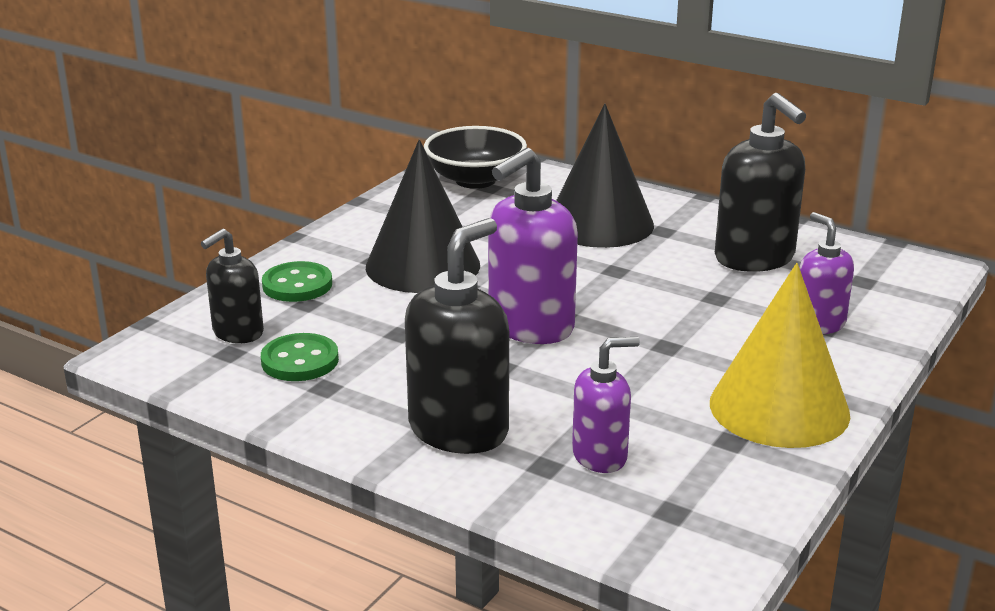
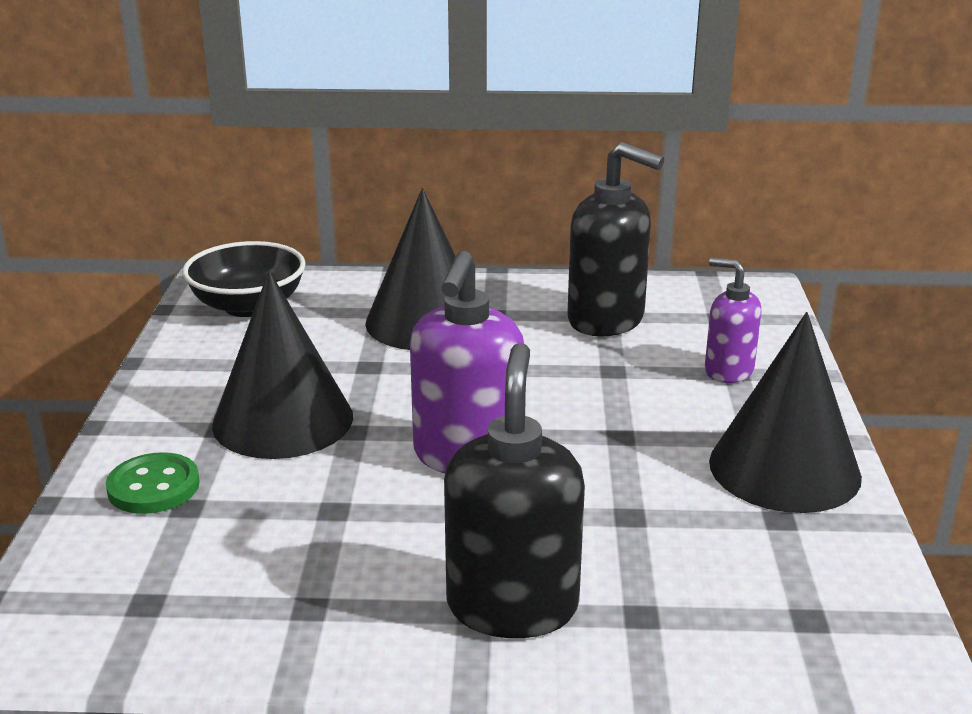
camera: 30 degrees left, 0 degrees up
black soap dispenser [201,229,264,343] -> none
green button [261,333,339,381] -> none
purple soap dispenser [572,337,640,473] -> none
yellow cone [710,263,851,448] -> black cone [709,312,862,513]

